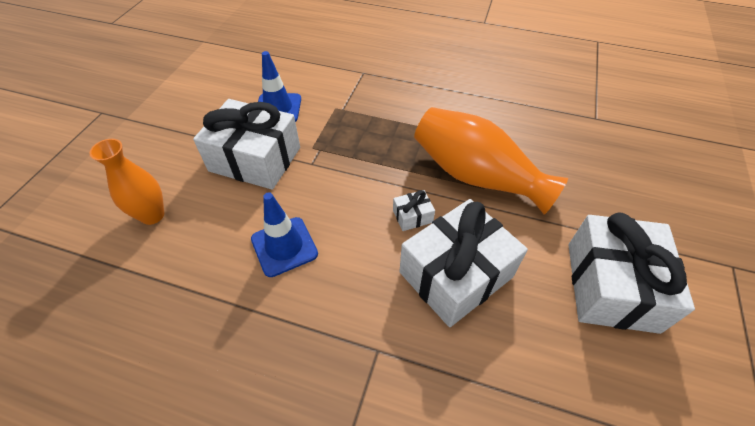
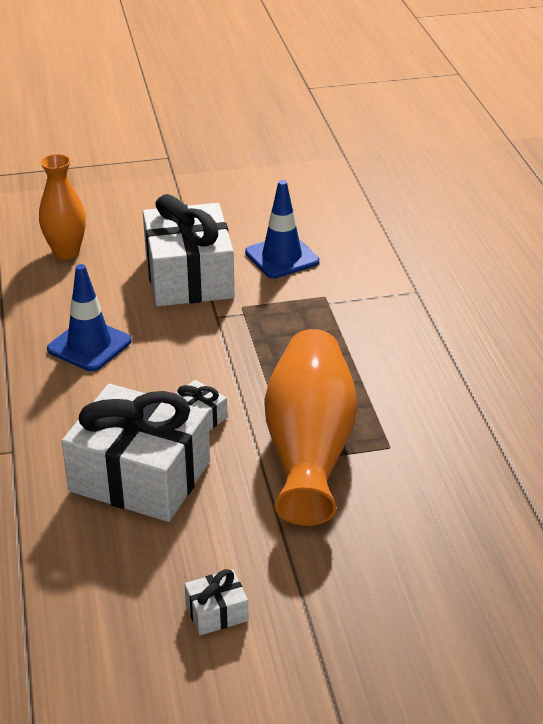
camera: 60 degrees right, 15 degrees down
white gift [568,212,695,334] -> white gift [184,569,248,635], size x0.41

